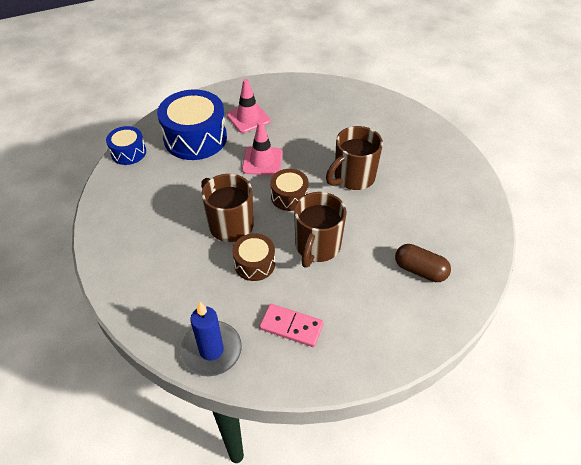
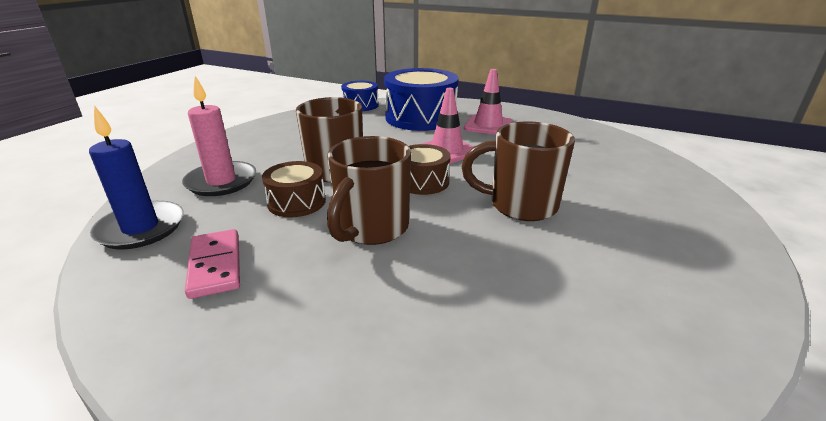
camera: 50 degrees right, 20 degrees down
brown mug [294,192,347,268] -> brown mug turned 45 degrees counterclockwise [327,136,411,245]
brown capsule [395,244,451,282] -> none
none -> pink candle [182,76,256,196]

